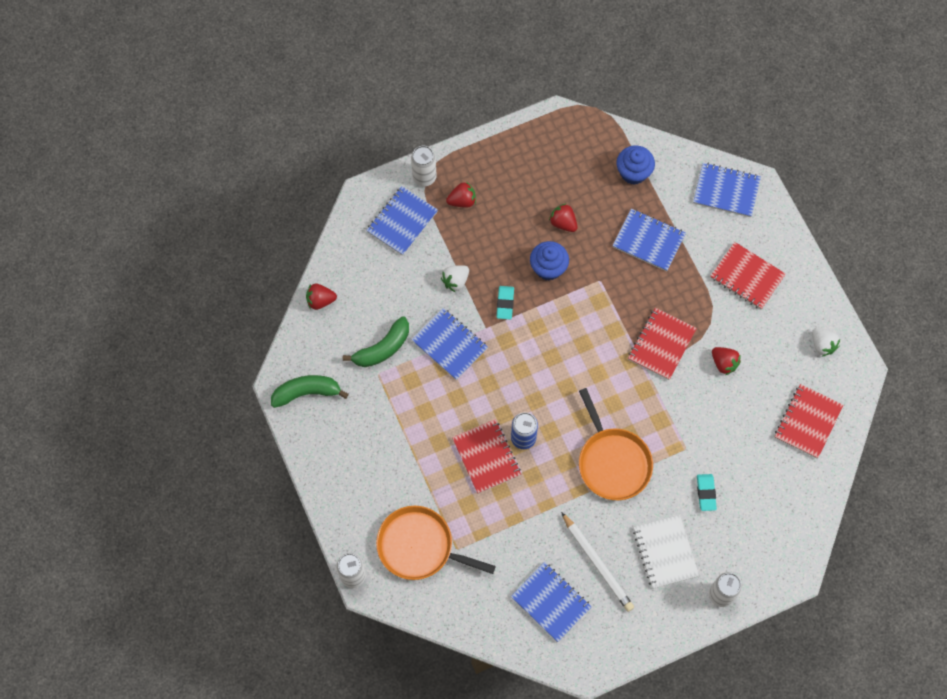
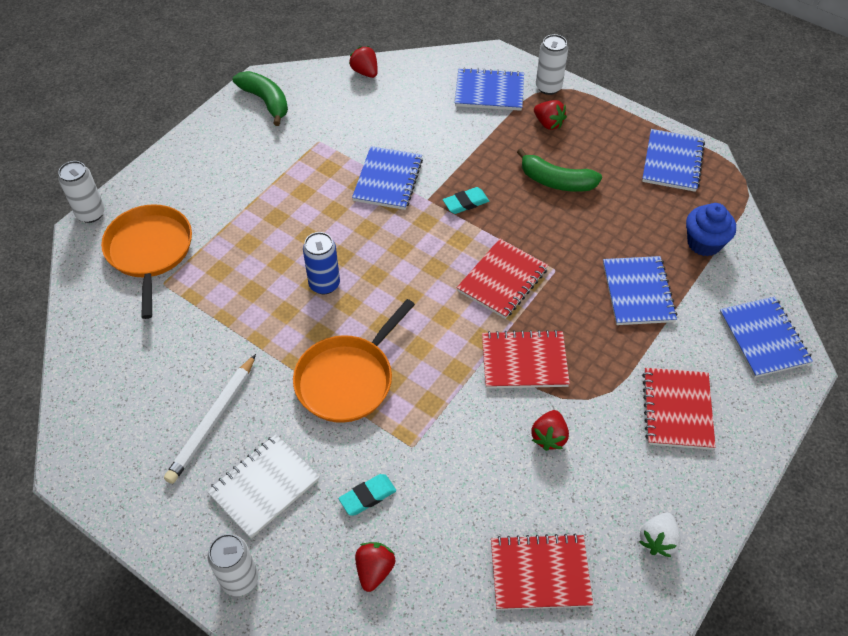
camera: 60 degrees right, 15 degrees down
green banana [343,316,409,367] -> green banana moved to [517,148,602,192]
white strawberry [441,265,469,292] -> none
red notebook [452,419,521,494] -> red notebook moved to [457,239,548,319]
blue notebook [511,562,591,642] -> blue notebook moved to [642,129,705,192]
blue cupcake [530,241,569,281] -> none
red strawberry [549,203,577,232] -> red strawberry moved to [355,542,395,592]

